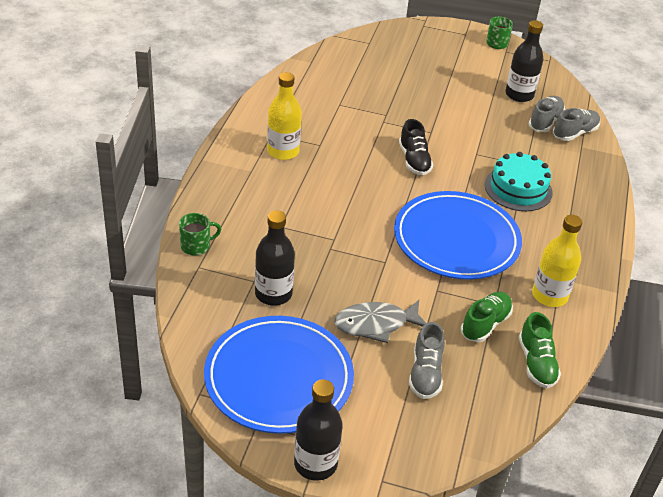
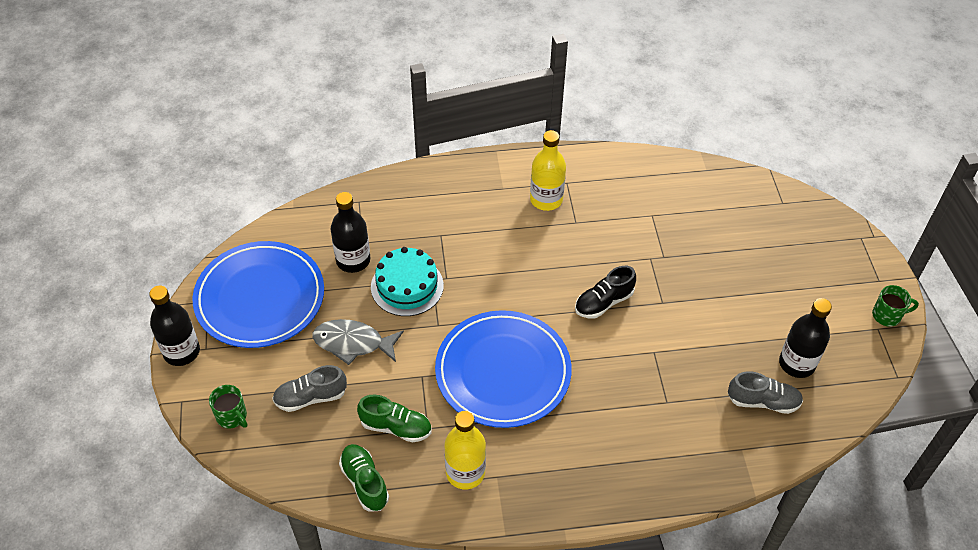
camera: 70 degrees right, 10 degrees up
green mug [179,213,221,256] -> green mug moved to [209,385,248,428]
grey fish [334,300,426,343] -> grey fish turned 45 degrees counterclockwise [313,319,404,365]
turquoise cake [485,152,553,211] -> turquoise cake moved to [371,247,444,316]
green shoe [519,312,561,389] -> green shoe turned 90 degrees clockwise [339,444,389,512]
grey shoe [553,108,600,141] -> none

